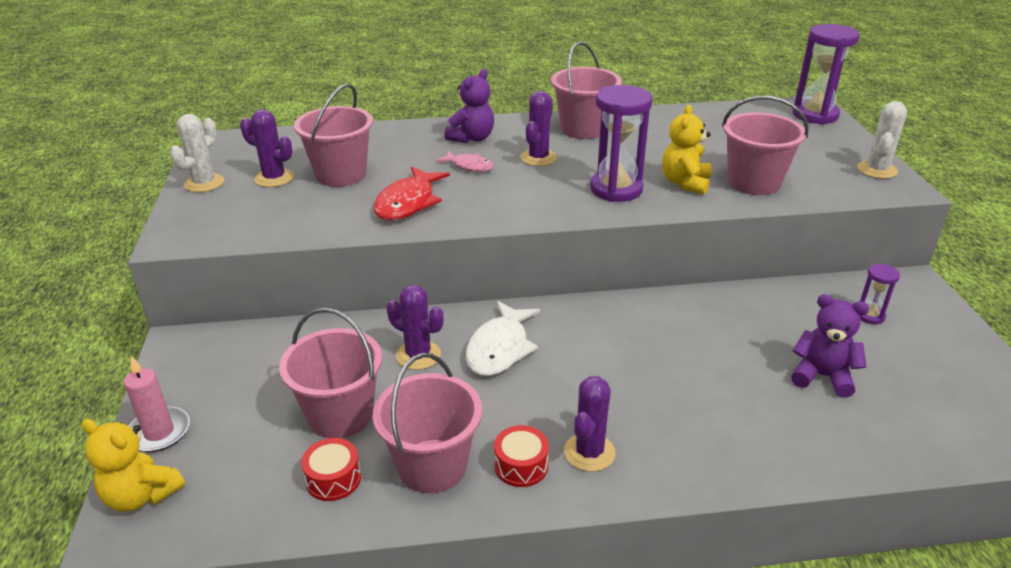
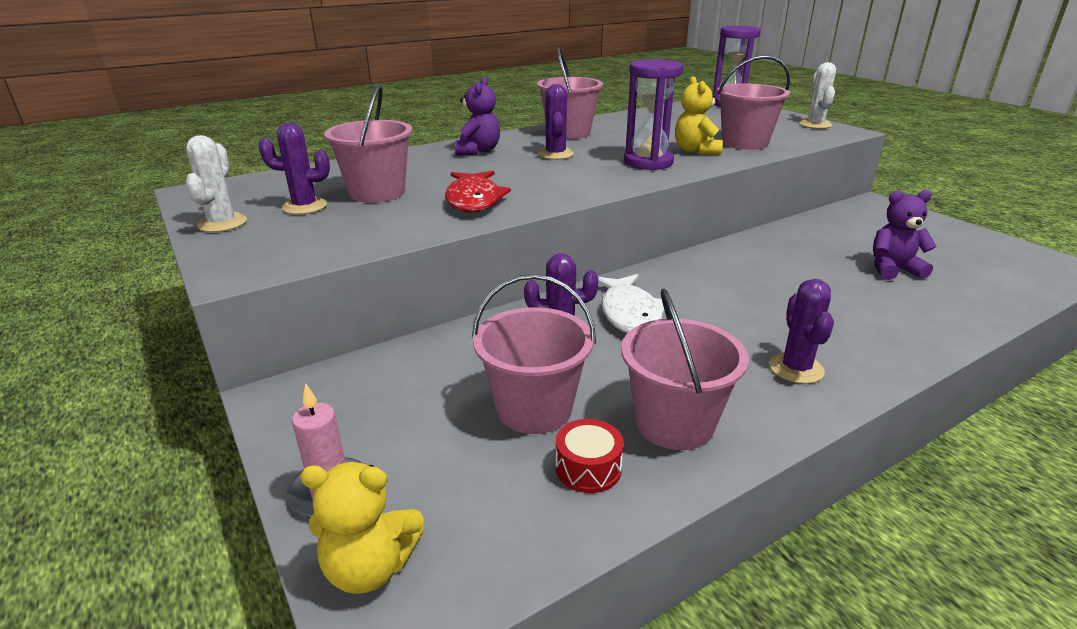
camera: 25 degrees left, 5 degrees down
pink fish [435,151,494,172] -> none
red drum [494,425,549,487] -> none
purple hourglass [860,264,900,324] -> none

